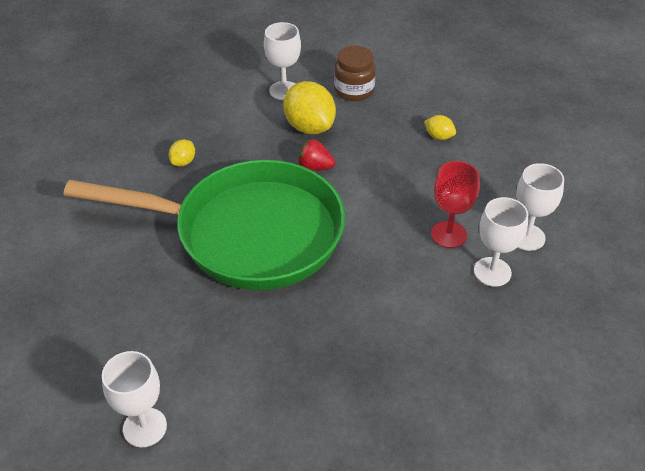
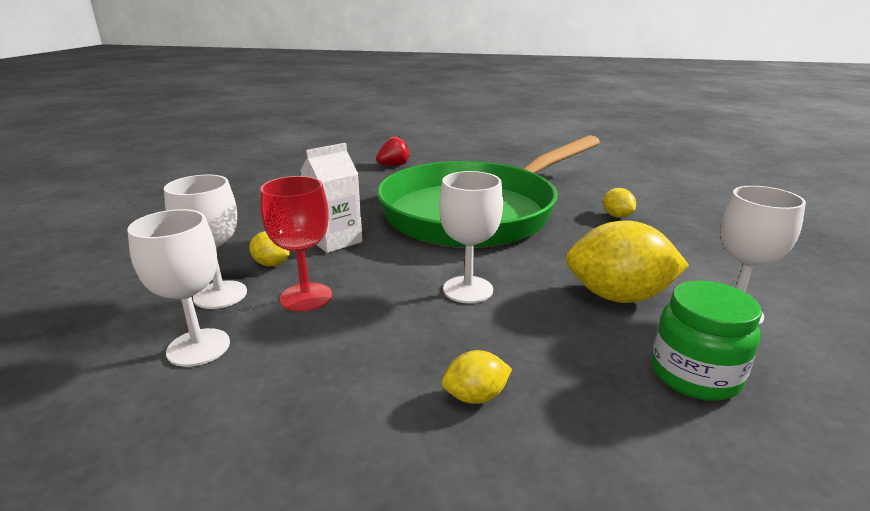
camera: 130 degrees right, 20 degrees down
white goblet [102,351,167,447] -> white goblet moved to [439,171,503,303]
red strawberry [298,139,335,171] -> red strawberry moved to [376,136,410,166]
brown jar [334,46,376,101] -> green jar [652,280,762,401]
none -> yellow lemon [250,231,290,266]
none -> white carton [300,143,363,253]

